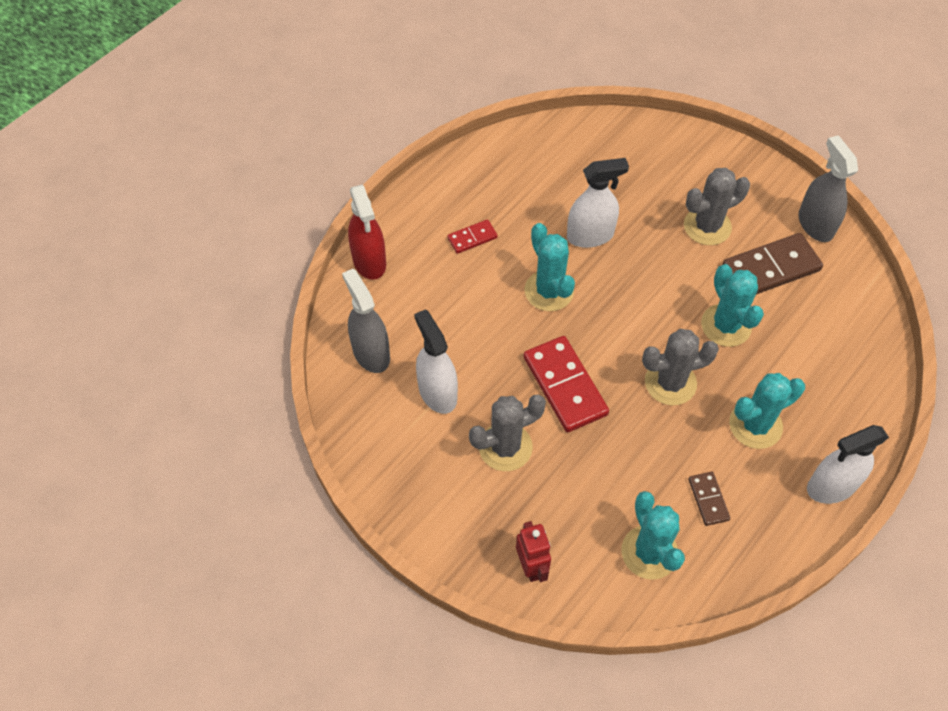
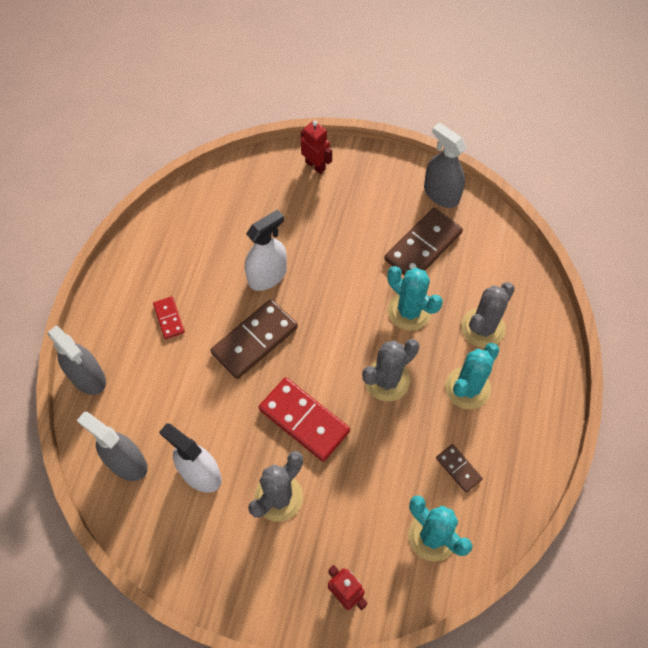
camera: 25 degrees left, 5 degrees up
red spray bottle [348,185,386,280] -> grey spray bottle [48,325,106,395]
red domino [447,219,498,254] -> red domino turned 60 degrees counterclockwise [153,296,185,339]
turquoise cactus [524,223,575,311] -> brown domino [210,299,298,379]
grey cactus [684,168,750,245] -> grey cactus moved to [461,282,515,348]
white spray bottle [807,425,889,504] -> none
none -> red robot [301,121,332,174]

